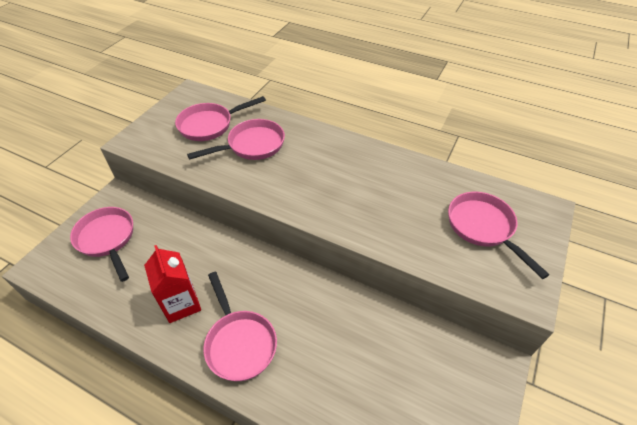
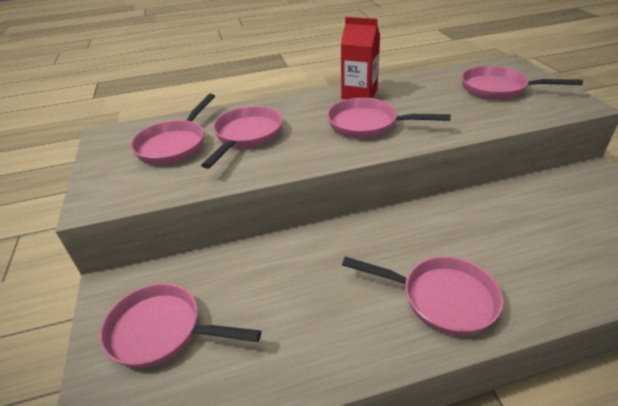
camera: 40 degrees left, 10 degrees down
red carton [144,245,201,323] -> red carton moved to [341,17,380,99]
none -> pink pan [327,98,451,138]

